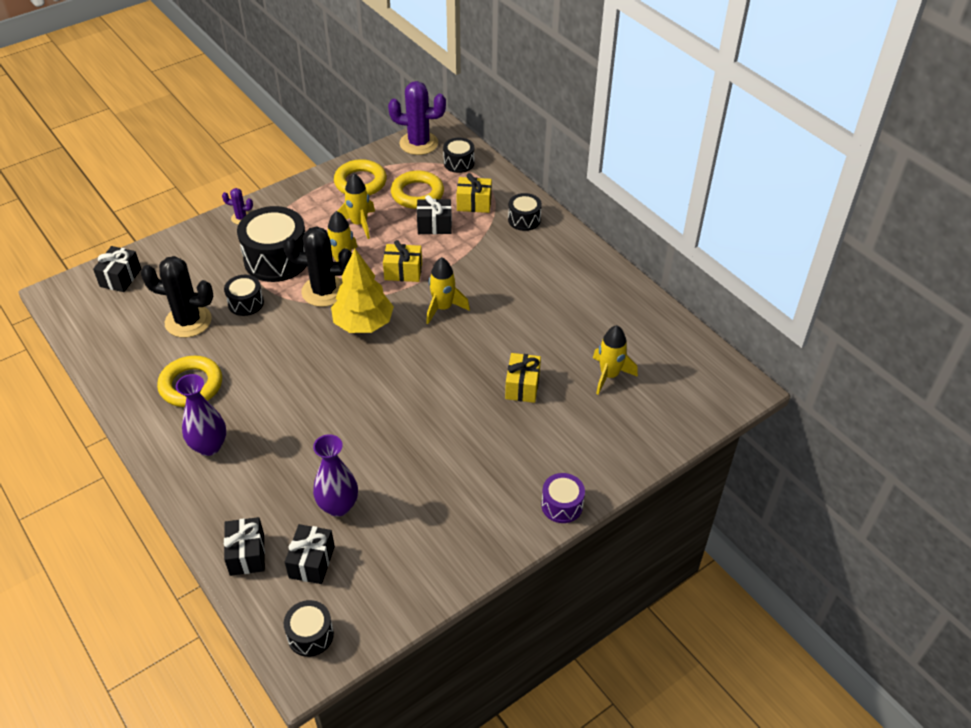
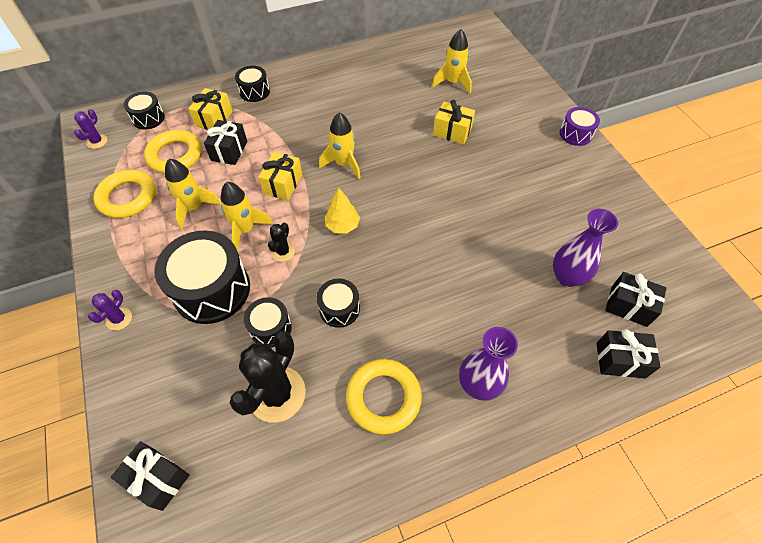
camera: 75 degrees left, 10 degrees up
black cactus [283,226,352,307] -> black cactus [268,223,295,262], size x0.48
black drum [284,600,334,657] -> black drum moved to [317,279,360,328]
yellow tree [331,249,394,333] -> yellow tree [325,188,360,234], size x0.56
purple cactus [388,81,446,155] -> purple cactus [74,109,107,149], size x0.48

